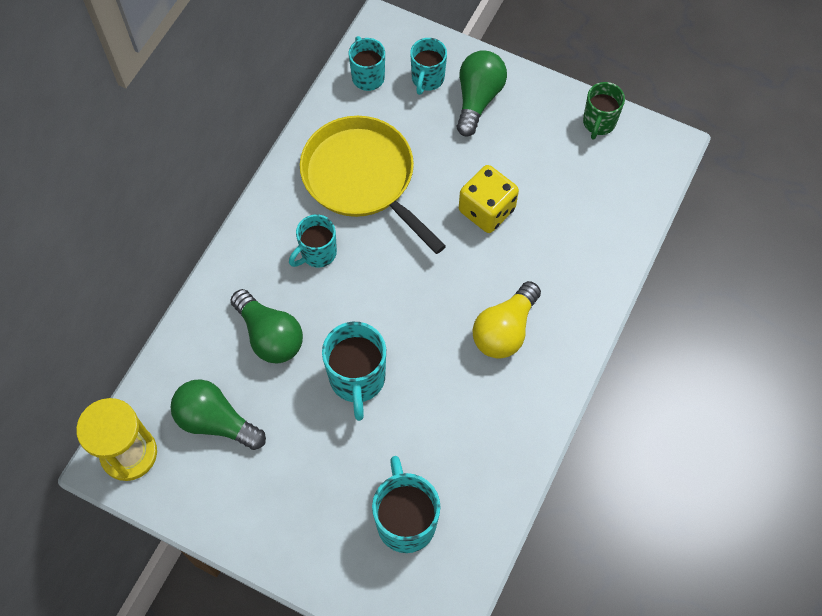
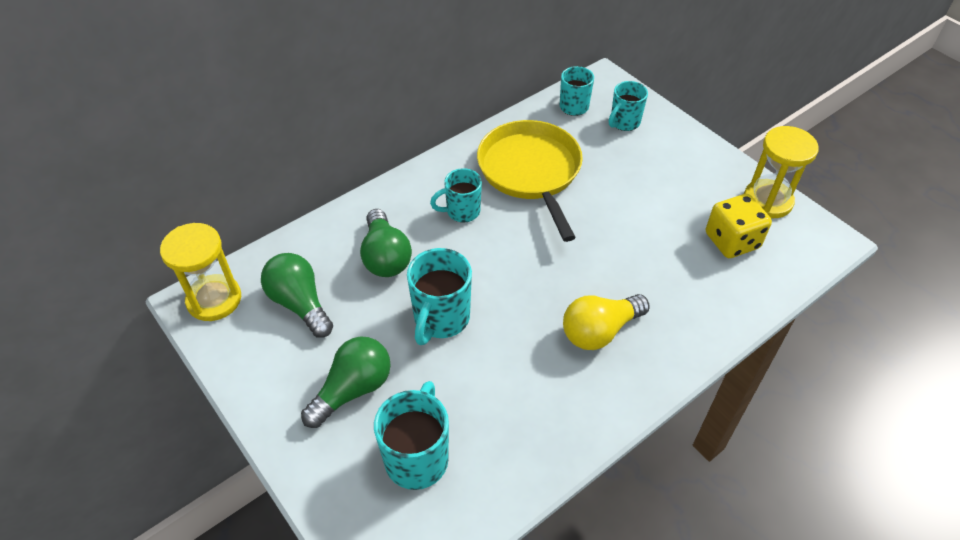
camera: 25 degrees right, 15 degrees down
green light bulb [457,50,507,136] -> green light bulb moved to [301,336,391,428]
yellow dice [459,165,519,233] -> yellow dice moved to [706,194,772,258]
green mug [583,82,625,140] -> yellow hourglass [744,126,819,218]

